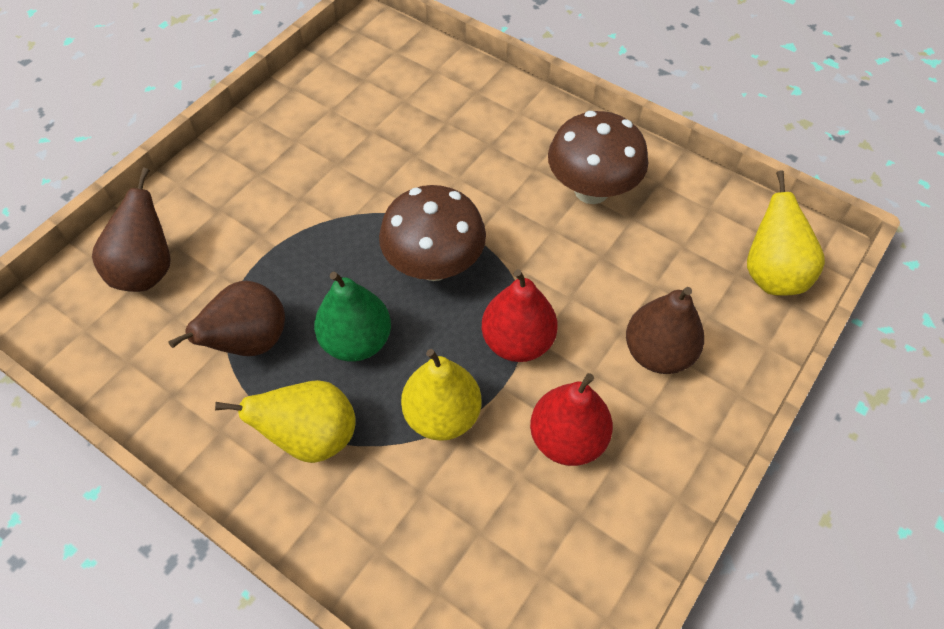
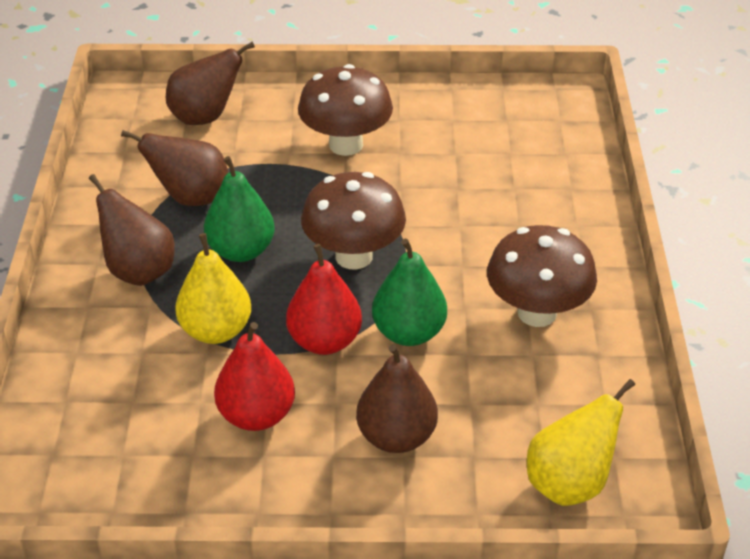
camera: 55 degrees right, 15 degrees down
yellow pear [215,380,356,463] -> brown pear [89,174,175,286]
none -> brown mushroom [298,64,393,156]
none -> green pear [372,239,447,346]

